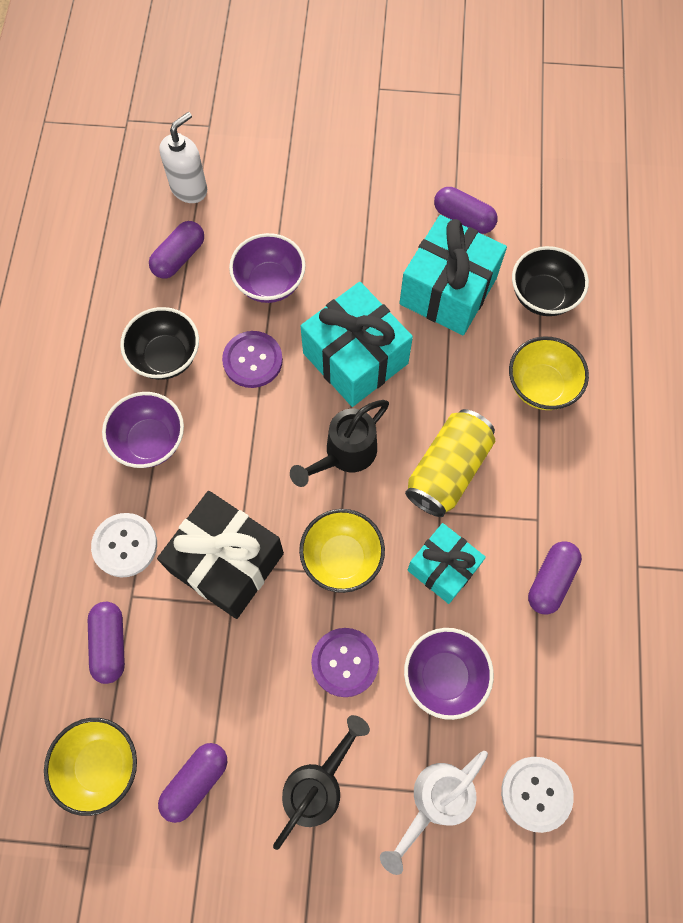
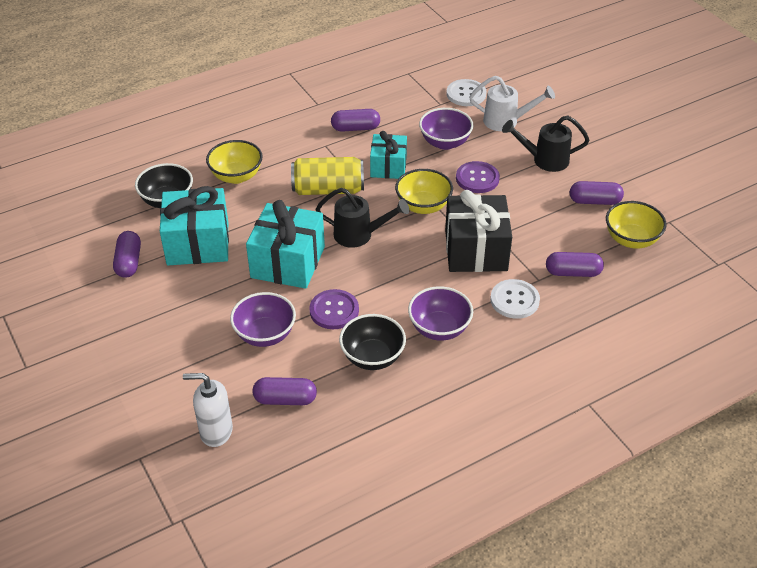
camera: 125 degrees left, 25 degrees down
purple capsule [88,602,125,684] -> purple capsule turned 45 degrees clockwise [546,252,604,277]

